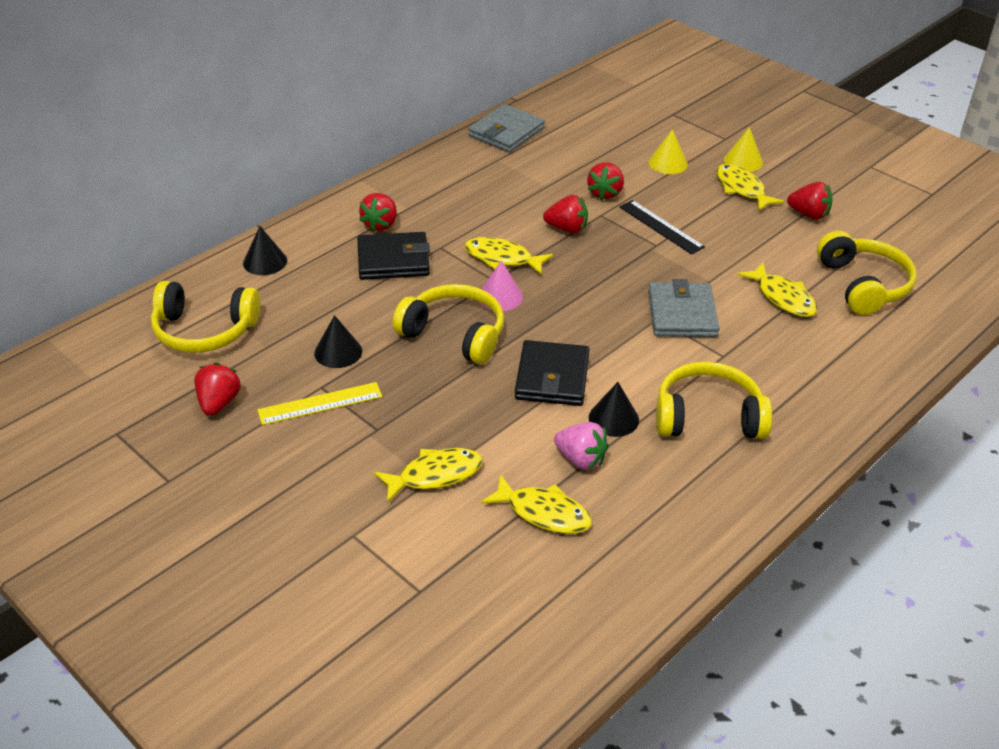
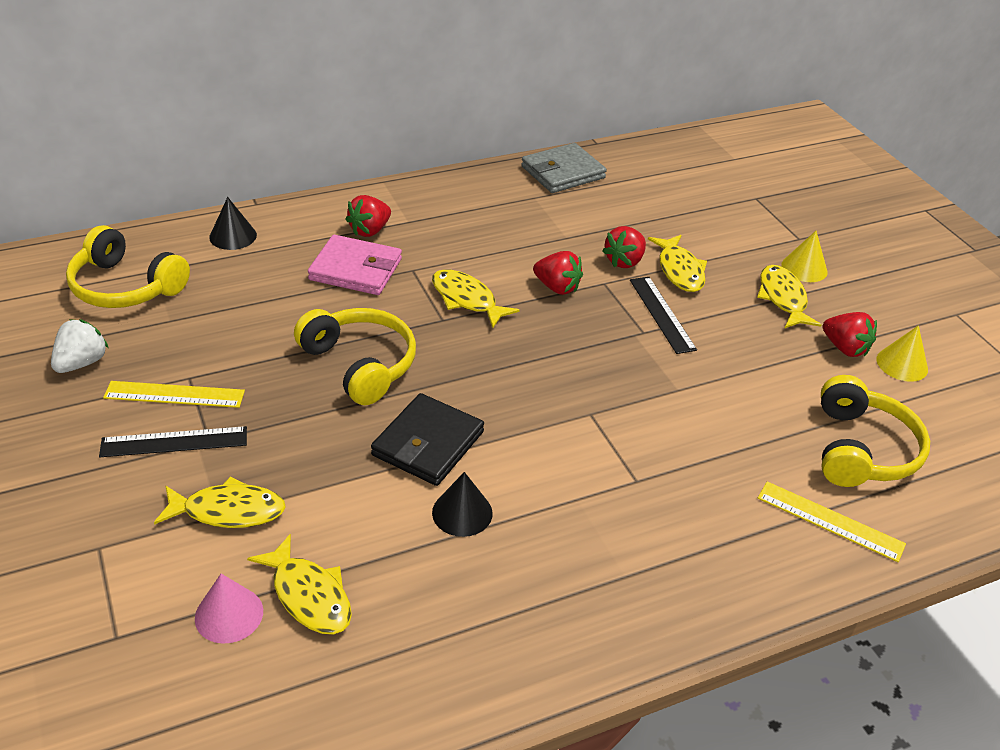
camera: 20 degrees right, 0 degrees up
red strawberry [194,363,241,416] -> white strawberry [51,319,108,373]
black cone [314,315,362,368] -> none
black wallet [357,232,430,280] -> pink wallet [308,235,402,295]
pink cone [480,261,523,311] -> pink cone moved to [195,574,263,644]
pink strawberry [554,422,609,470] -> none
grey wallet [648,279,719,337] -> none
yellow cone [649,129,688,174] -> yellow cone moved to [876,325,928,382]
yellow headphones [656,362,772,439] -> none
yellow fish [737,263,817,317] -> yellow fish moved to [648,235,707,292]
none -> black ruler [99,426,247,457]
none -> yellow ruler [758,481,906,562]

